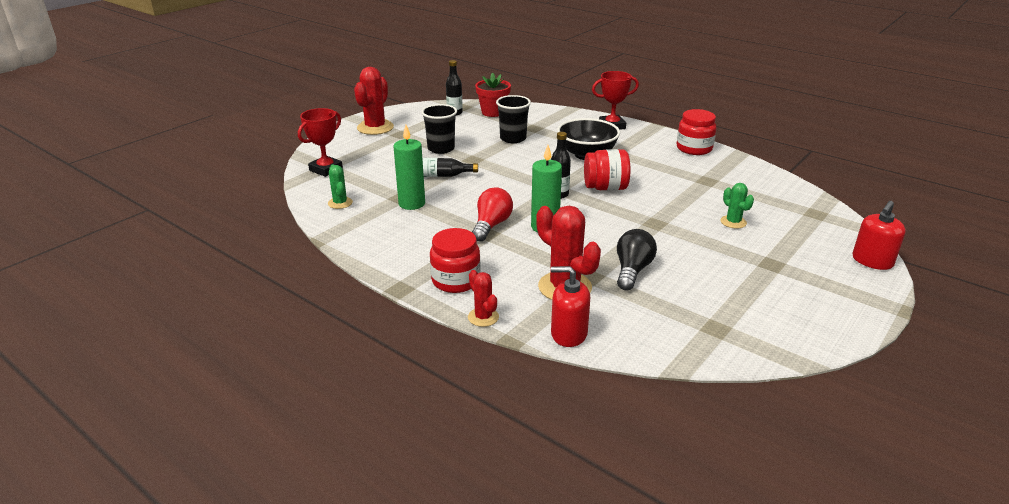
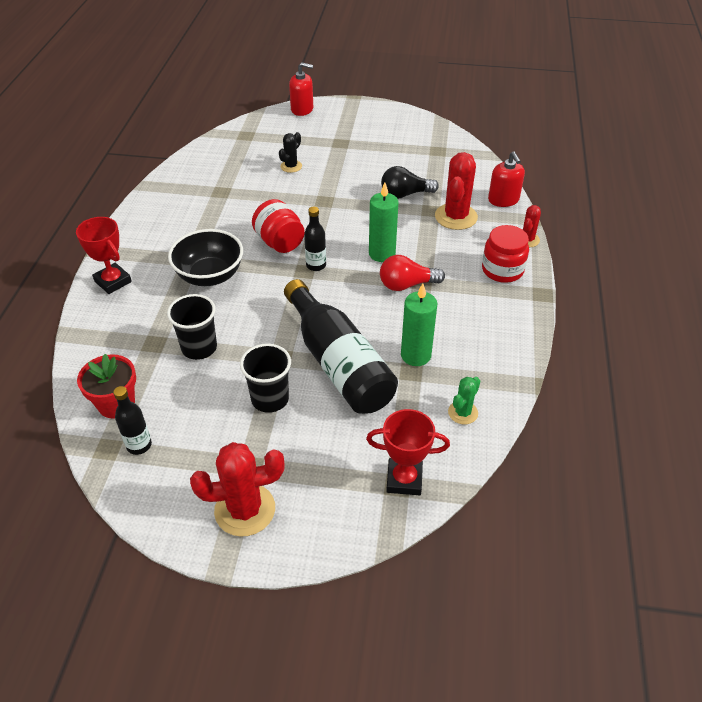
camera: 120 degrees left, 15 degrees up
black bottle [422,158,478,177] -> black bottle [284,279,398,414], size x2.19
red jar [677,109,716,155] -> none
green cactus [720,183,754,229] -> black cactus [279,132,302,173]

